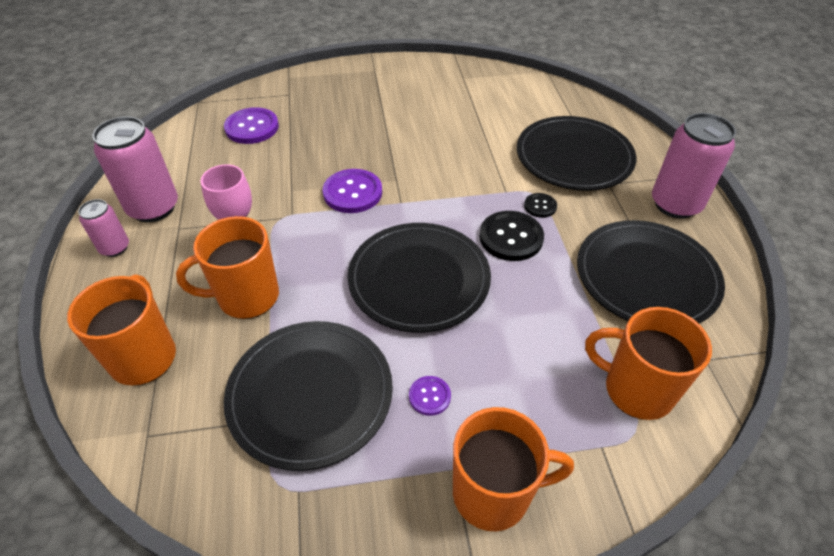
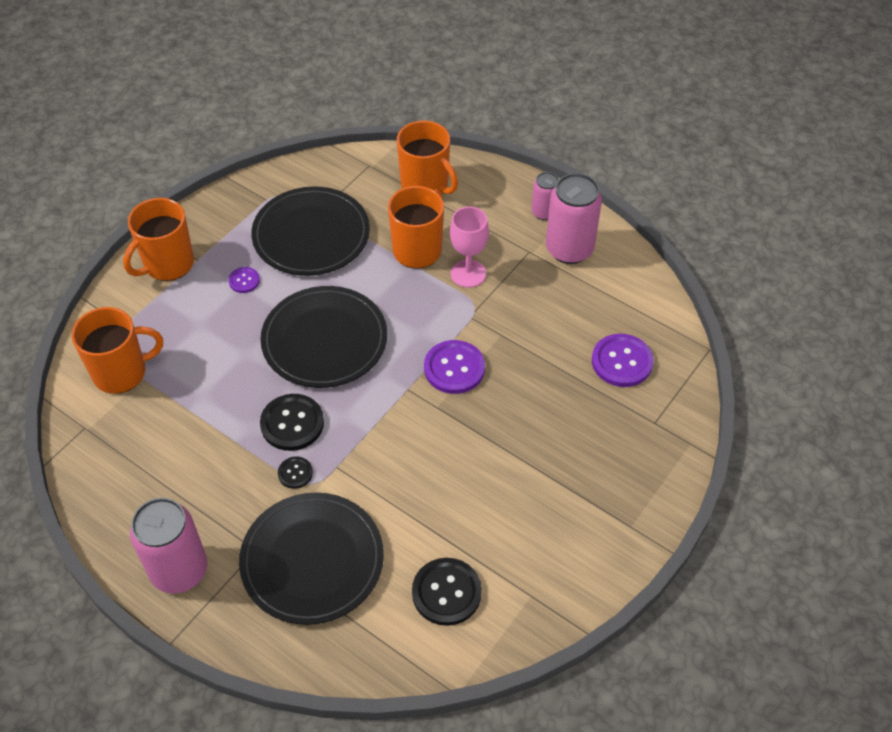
camera: 135 degrees right, 5 degrees up
black plate [577,220,725,323] -> none
none -> black button [412,558,482,626]

